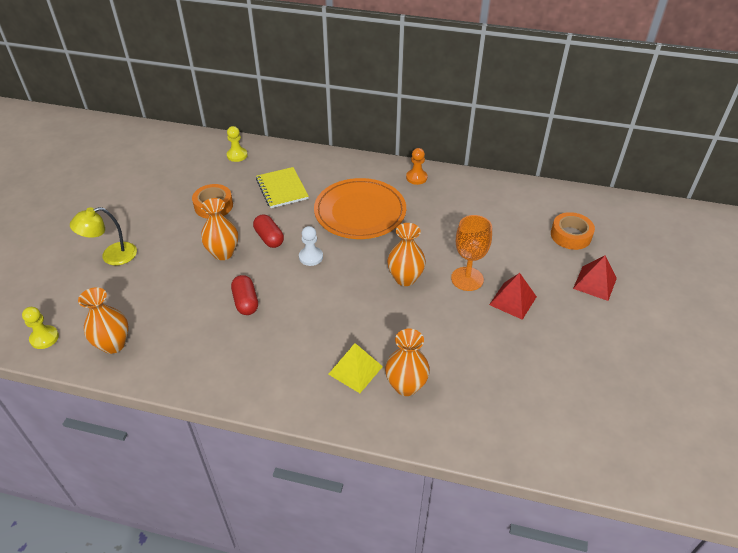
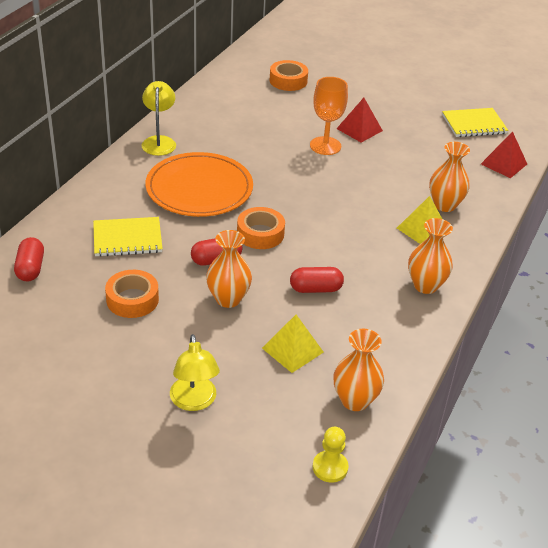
camera: 80 degrees left, 5 degrees down
yellow pawn [227,126,248,162] -> red capsule [14,237,44,282]
white pawn [299,226,323,266] -> orange tape [237,207,285,249]
orange vase [387,223,426,286] -> orange vase moved to [408,218,453,294]
orange pawn [406,148,428,185] -> yellow lamp [142,81,176,156]
red pyramid [573,255,617,301] -> red pyramid moved to [481,131,527,178]
none -> yellow pyramid [262,315,324,373]
none -> yellow notebook [442,108,508,137]

